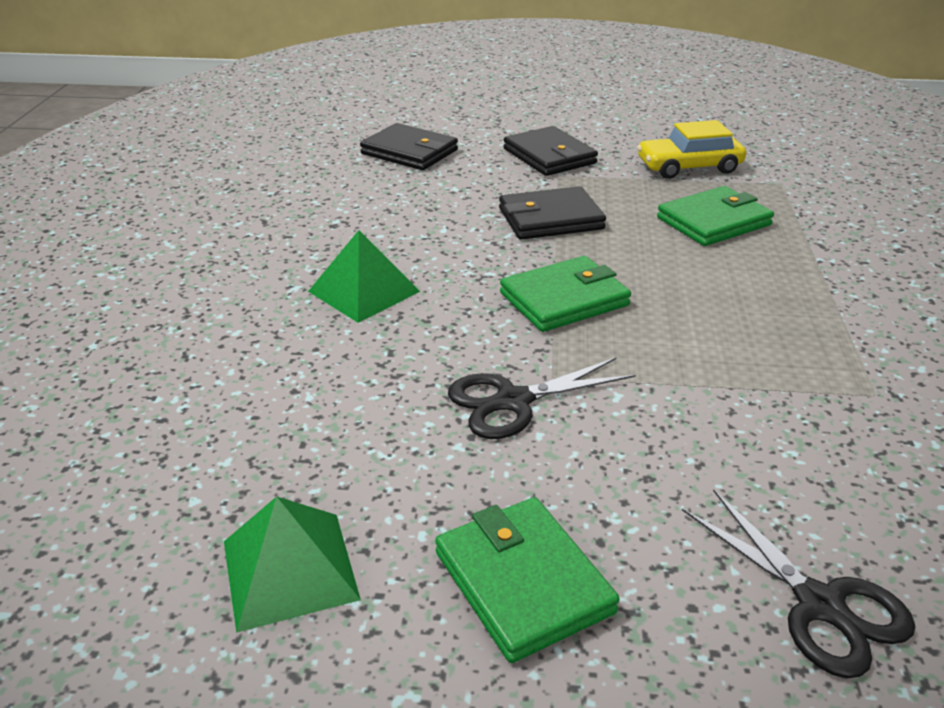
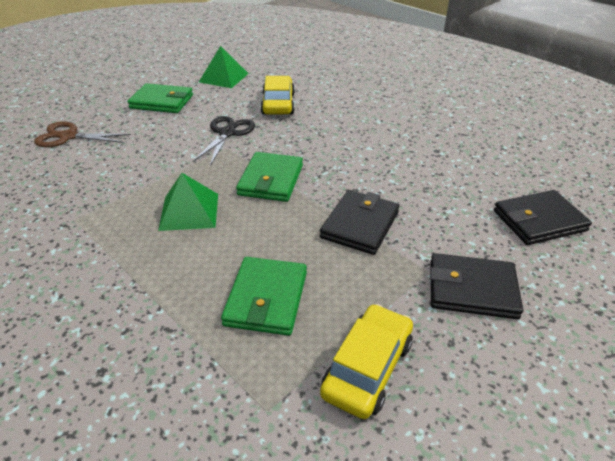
camera: 130 degrees right, 5 degrees up
green pyramid [308,230,420,323] -> green pyramid moved to [158,173,218,231]
black scissors [682,489,915,679] -> brown scissors [34,121,131,147]
none -> yellow car [261,76,295,115]

